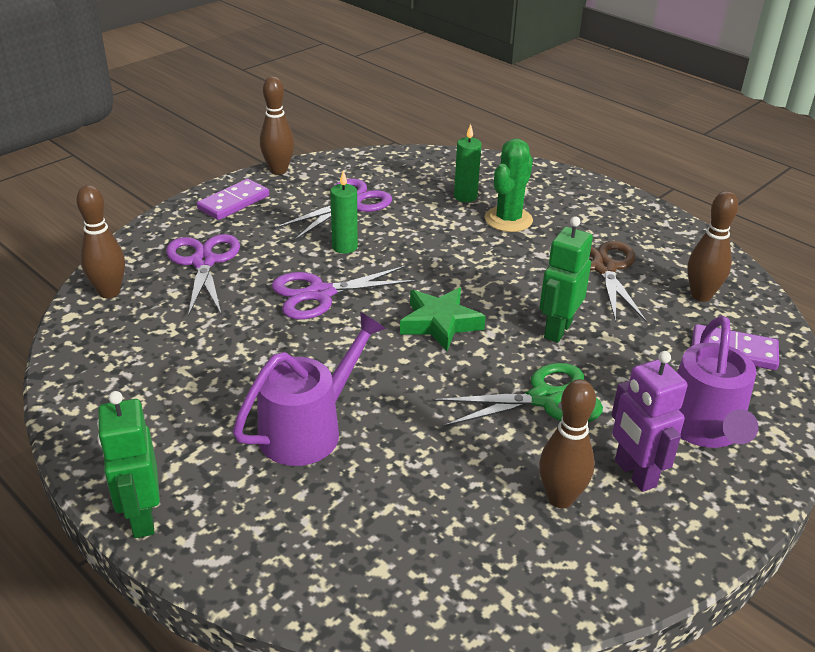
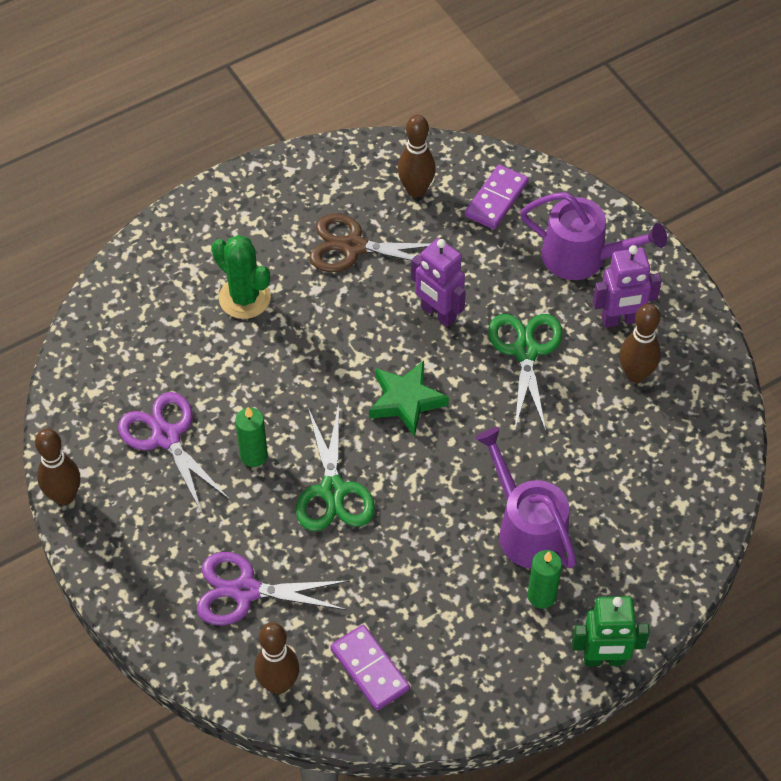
camera: 75 degrees left, 20 degrees up
purple domino [197,179,269,220] -> purple domino moved to [330,625,410,711]
purple scissors [272,265,417,319] -> green scissors [296,404,375,531]
green candle [454,124,481,202] -> green candle moved to [528,550,562,609]
green robot [540,216,593,343] -> purple robot [411,238,466,327]

